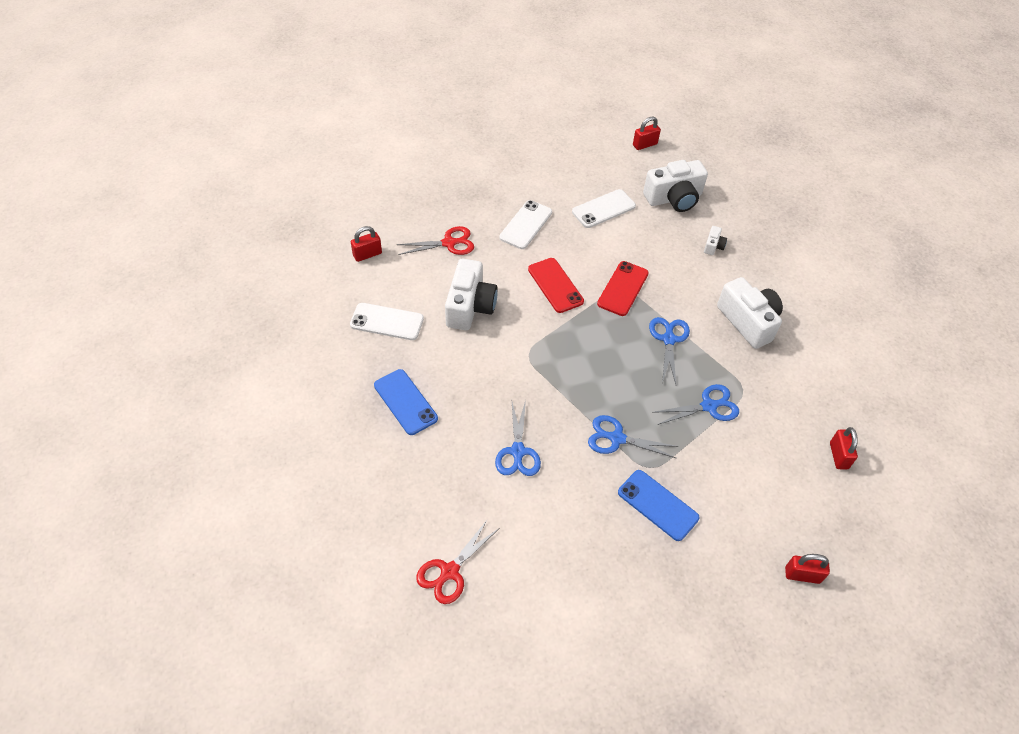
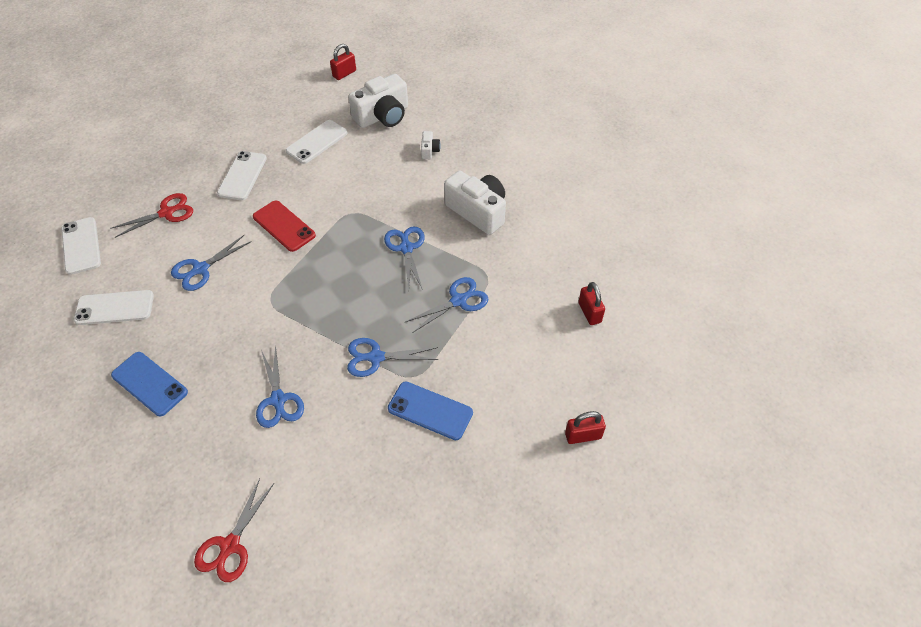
camera: 15 degrees left, 0 degrees up
red padlock [351,226,382,262] -> white phone [61,217,101,275]
white camera [445,259,498,330] -> blue scissors [171,235,252,291]
red phone [597,261,649,316] -> none

